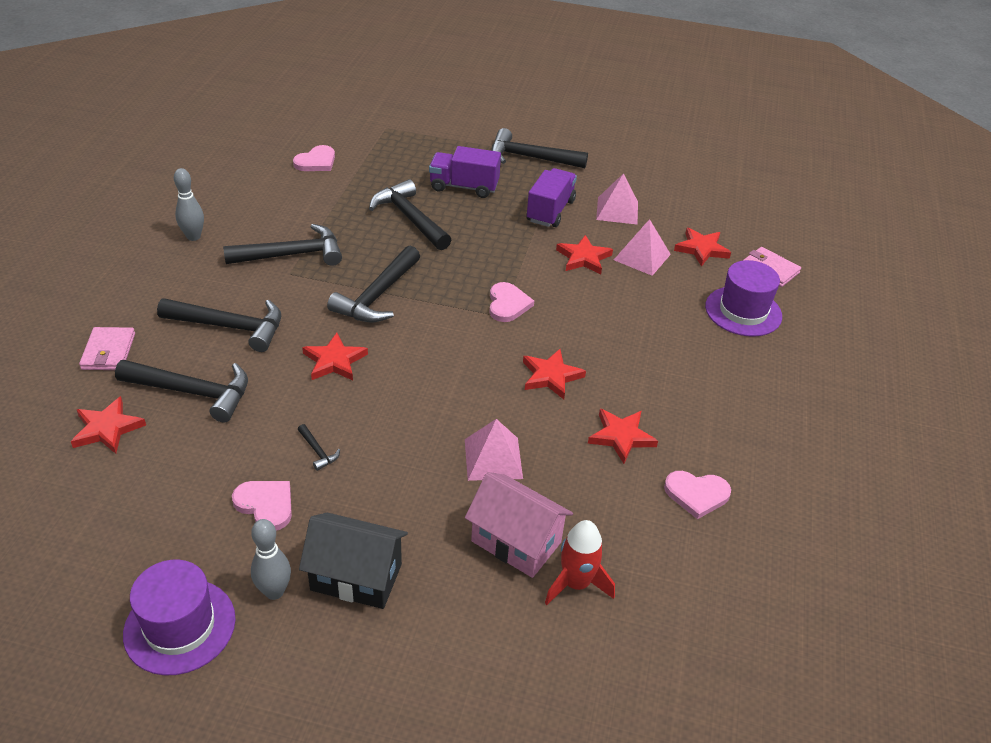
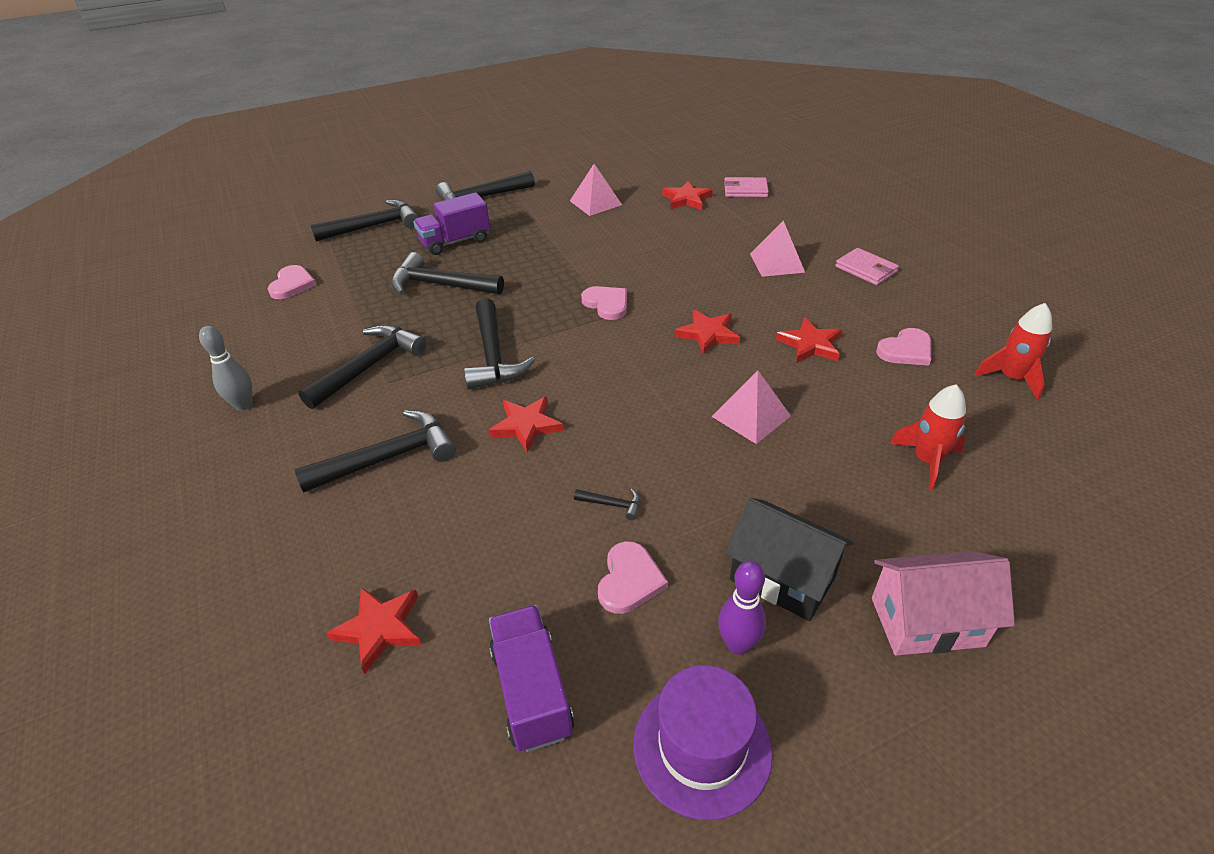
camera: 35 degrees left, 0 degrees up
pink wallet [79,327,135,370] -> pink wallet moved to [835,248,899,285]
black hammer [115,360,248,422] -> black hammer moved to [310,199,419,242]
pink heart [232,481,292,531] -> pink heart turned 105 degrees clockwise [598,541,668,614]
grey bowling pin [251,519,291,600] -> purple bowling pin [718,561,766,655]
black house [299,513,408,609] -> black house turned 60 degrees clockwise [725,498,854,621]
pink house [465,472,573,578] -> pink house moved to [872,551,1015,656]
purple truck [526,168,577,227] -> purple truck moved to [489,605,574,752]
red star [556,235,613,274] -> none
pink pyramid [614,219,671,276] -> pink pyramid moved to [750,221,805,277]
purple hat [705,260,782,337] -> none
none -> red rocket [974,303,1052,400]

